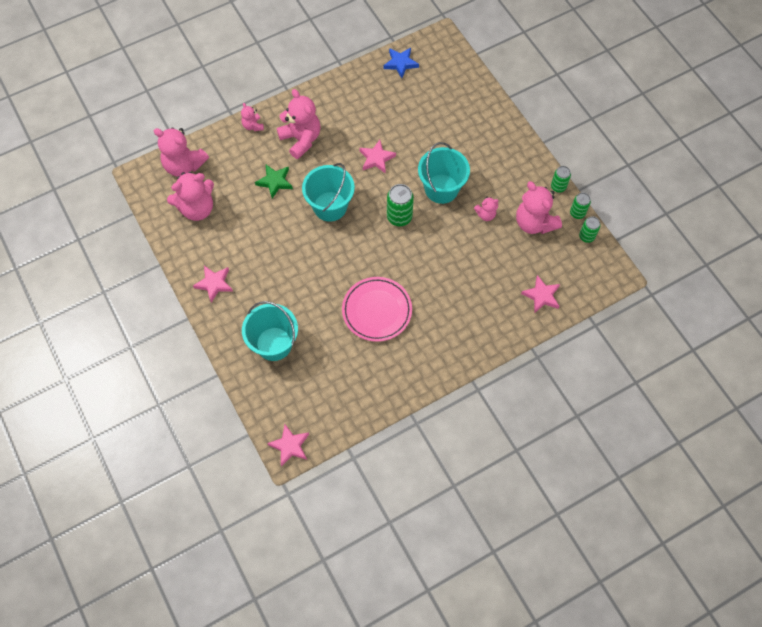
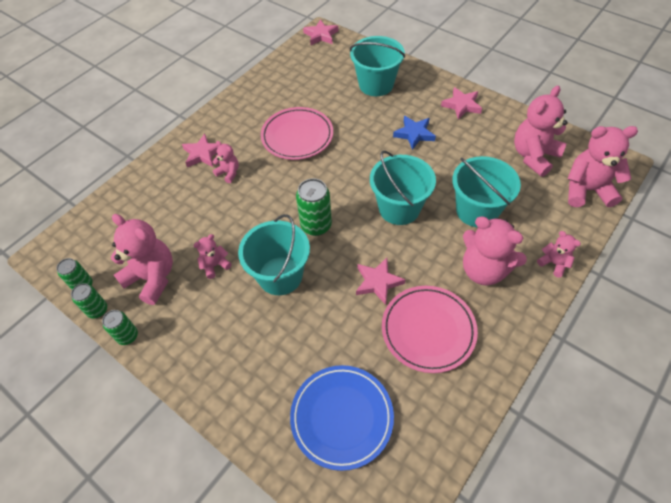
camera: 160 degrees right, 10 degrees down
green star [255,165,293,198] -> turquoise bucket [452,156,521,227]
blue star [384,48,419,78] -> blue star moved to [393,116,436,150]
pink star [521,275,560,313] -> pink star moved to [182,134,219,167]
none -> pink teddy bear [213,141,239,183]
none -> blue plate [290,365,394,471]
none -> pink plate [382,286,478,373]

